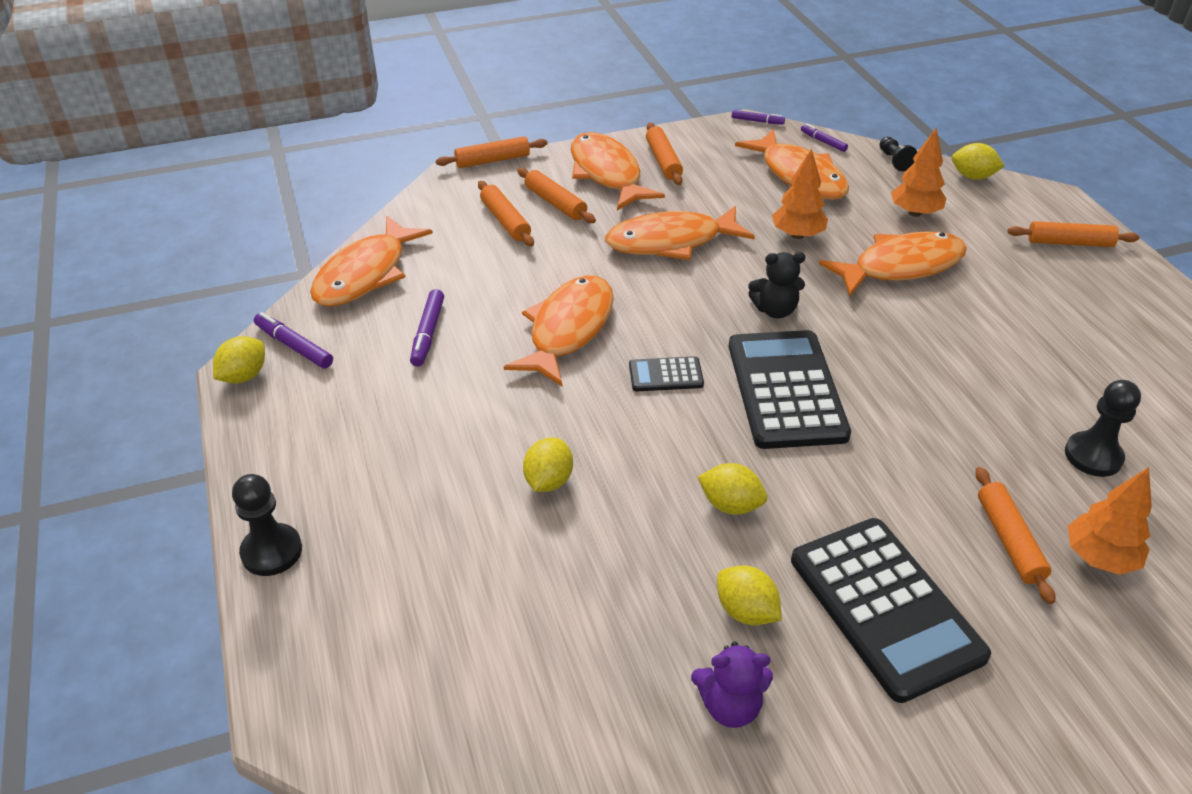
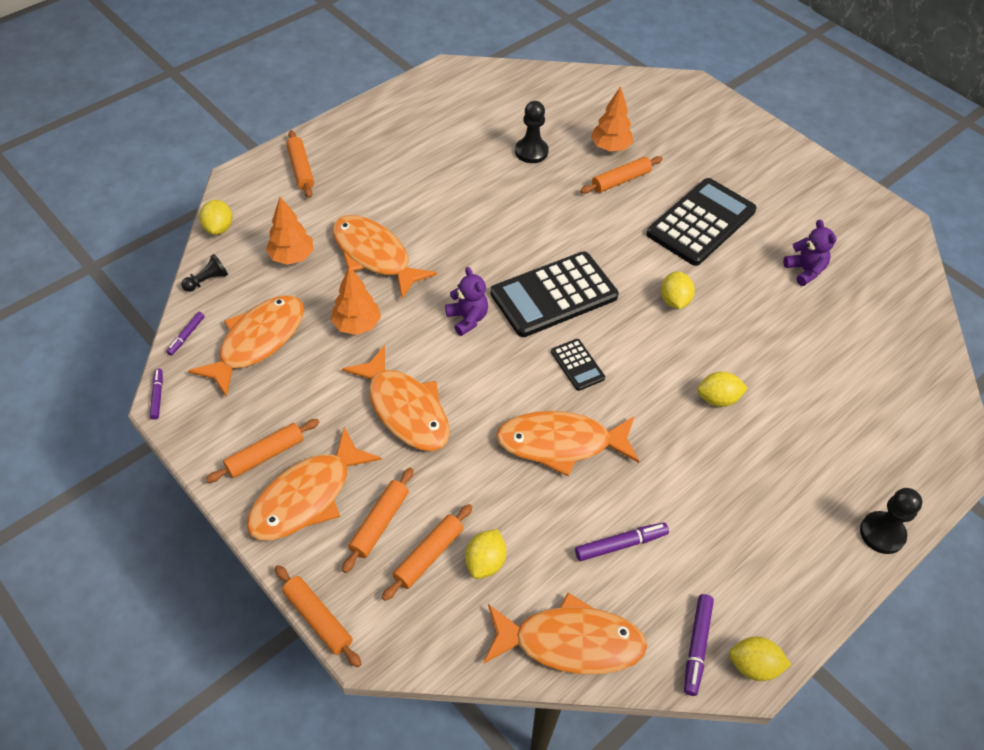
camera: 115 degrees left, 10 degrees up
yellow lemon [717,566,782,625] -> yellow lemon moved to [465,529,507,579]
black teddy bear [748,252,805,318] -> purple teddy bear [445,267,488,336]

